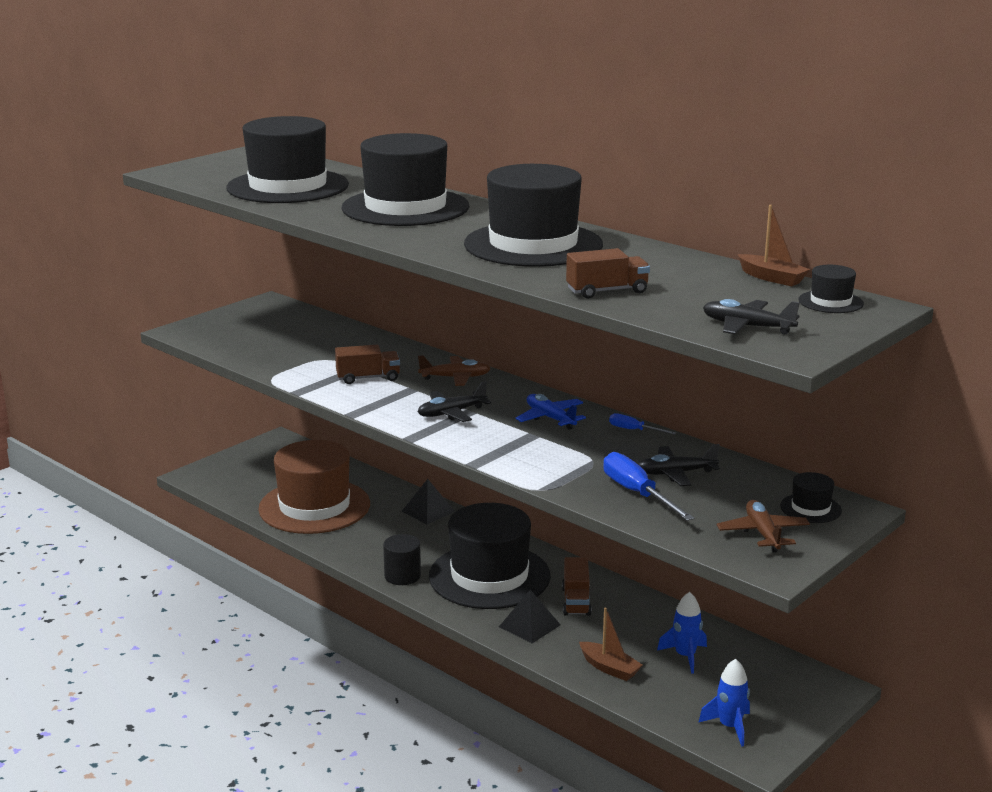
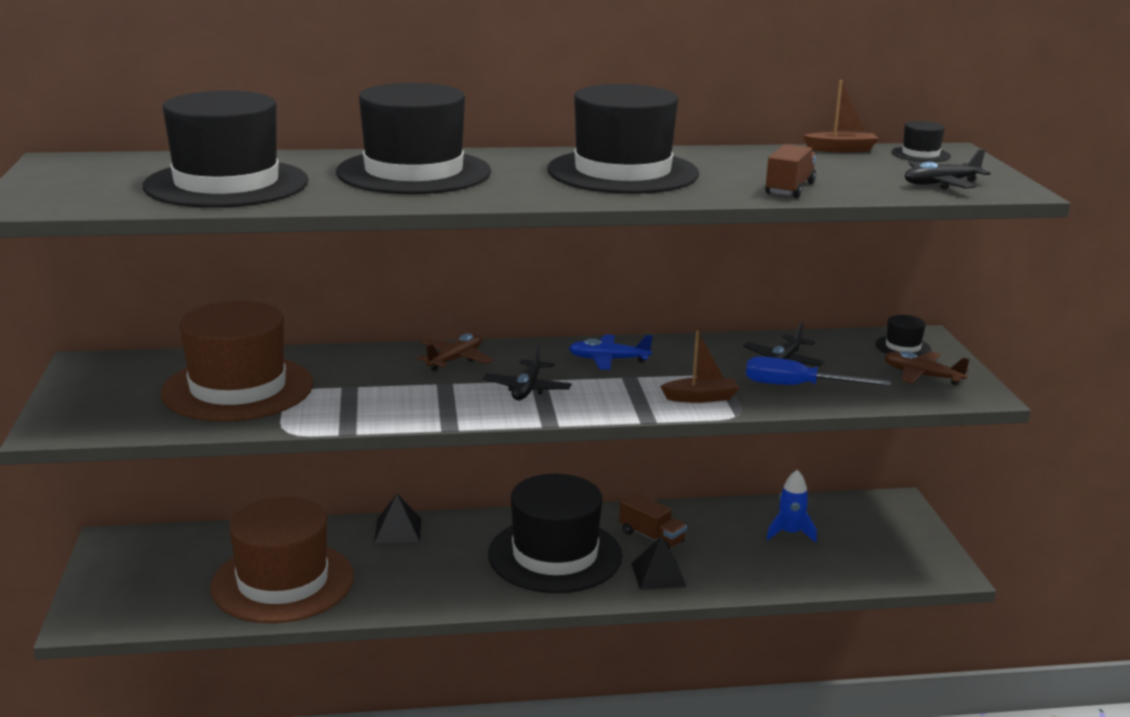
camera: 50 degrees left, 0 degrees up
brown truck [335,345,400,384] -> none
black cylinder [383,534,421,585] -> none
brown boat [579,608,642,681] -> brown boat moved to [660,331,739,403]
blue screwdriver [609,413,676,435] -> none
blue rocket [698,659,750,747] -> none
none -> brown hat [161,301,313,421]

